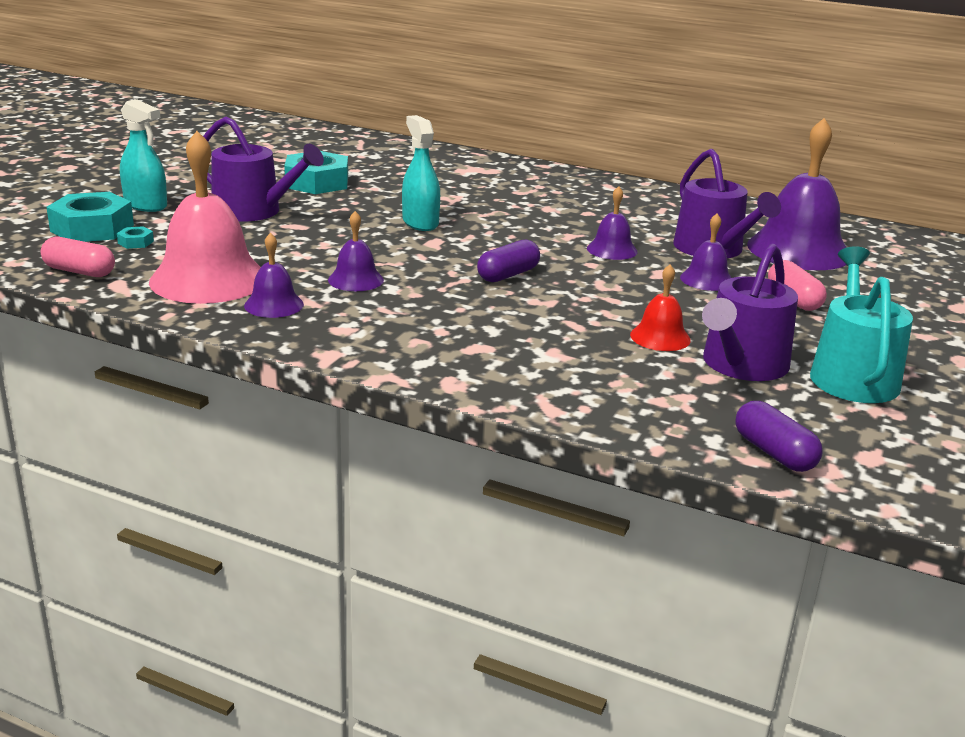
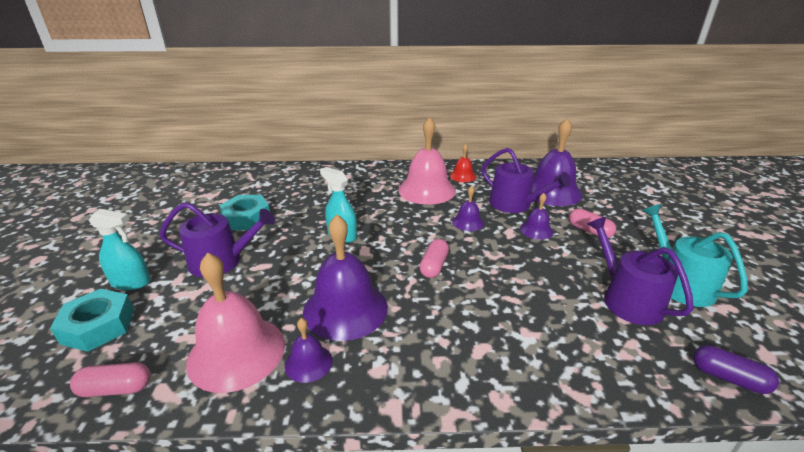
camera: 25 degrees left, 5 degrees up
turquoise nut [117,226,154,249] -> none
purple bell [328,211,384,291] -> purple bell [303,215,388,341], size x2.05
purple capsule [477,239,540,282] -> pink capsule [420,239,449,278]
red bell [630,265,691,351] -> red bell moved to [450,144,476,182]
purple watering can [702,244,798,381] -> purple watering can turned 150 degrees clockwise [587,217,694,325]
none -> pink bell [398,117,456,205]

